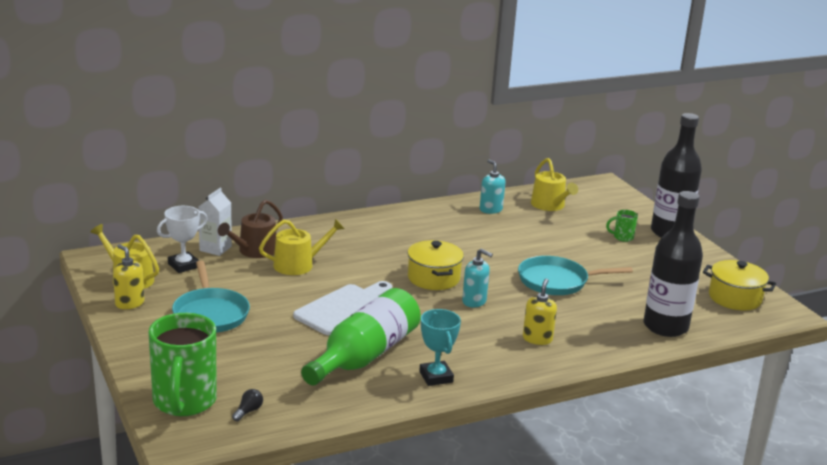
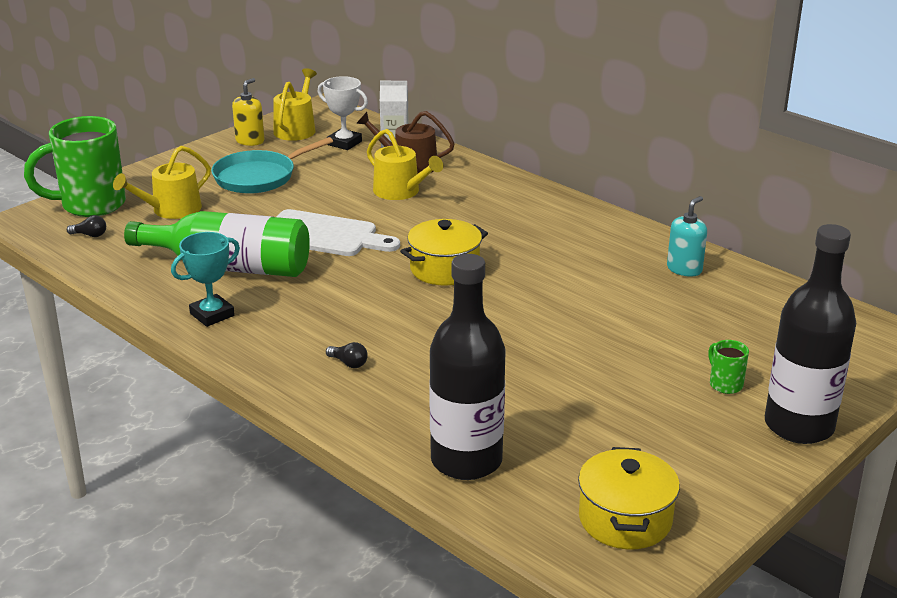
camera: 70 degrees right, 5 degrees up
turquoise soap dispenser [462,248,493,307] -> none
turquoise pan [518,256,633,295] -> none
yellow soap dispenser [523,279,557,345] -> black light bulb [326,342,368,368]
yellow watering can [531,158,578,211] -> yellow watering can moved to [113,146,211,219]

